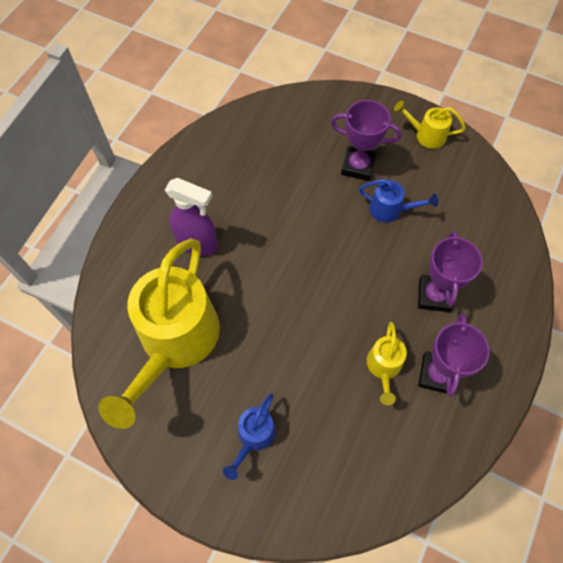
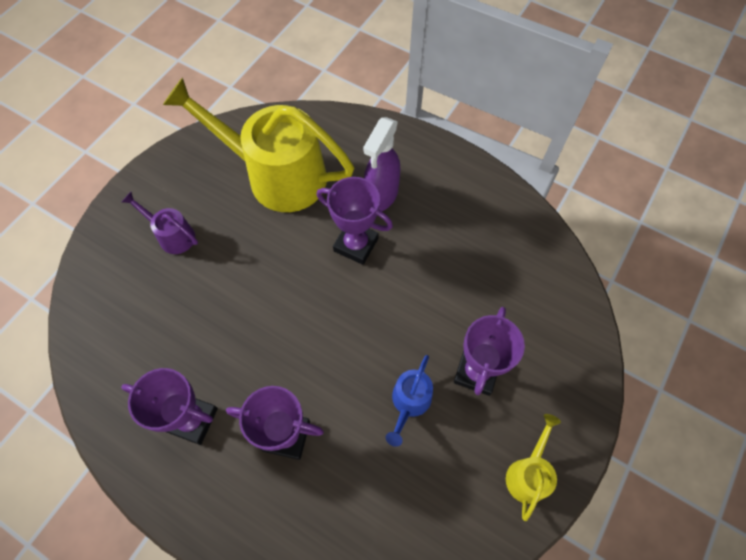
camera: 95 degrees right, 0 degrees up
blue watering can [223,393,276,480] -> purple watering can [122,192,198,254]
yellow watering can [367,322,407,405] -> none
none -> purple trophy [317,177,393,265]

